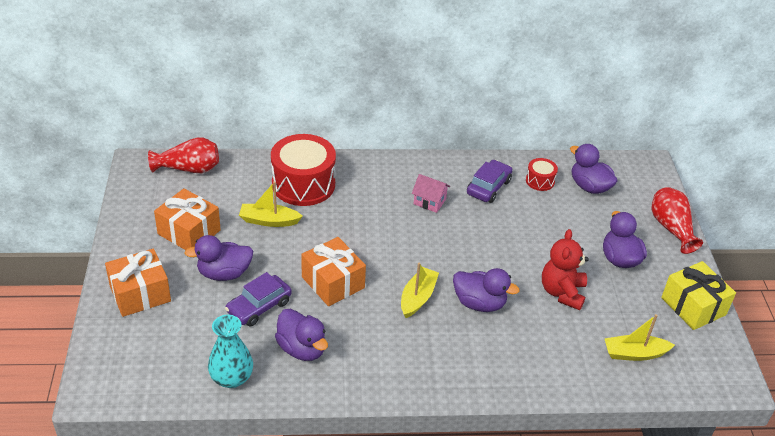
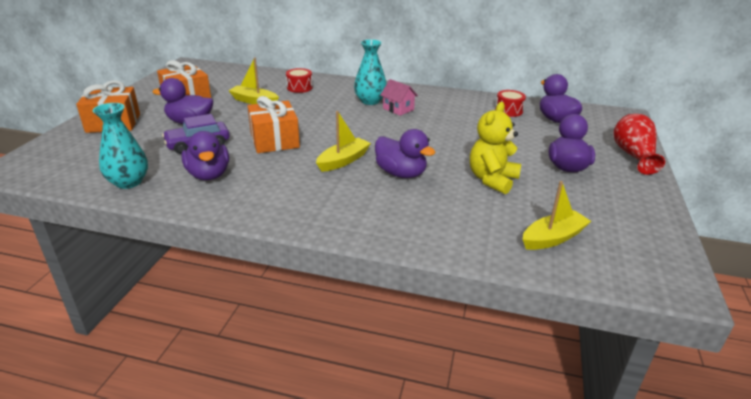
camera: 20 degrees right, 10 degrees down
red vase [148,137,219,173] -> none
red drum [271,134,336,206] -> red drum [286,68,313,93], size x0.47
purple car [467,160,512,203] -> none
red teddy bear [542,229,589,310] -> yellow teddy bear [470,102,521,194]
yellow boat [604,314,675,361] -> yellow boat turned 135 degrees clockwise [523,181,591,250]
yellow gift [661,261,736,330] -> none
none -> turquoise vase [354,39,386,105]

